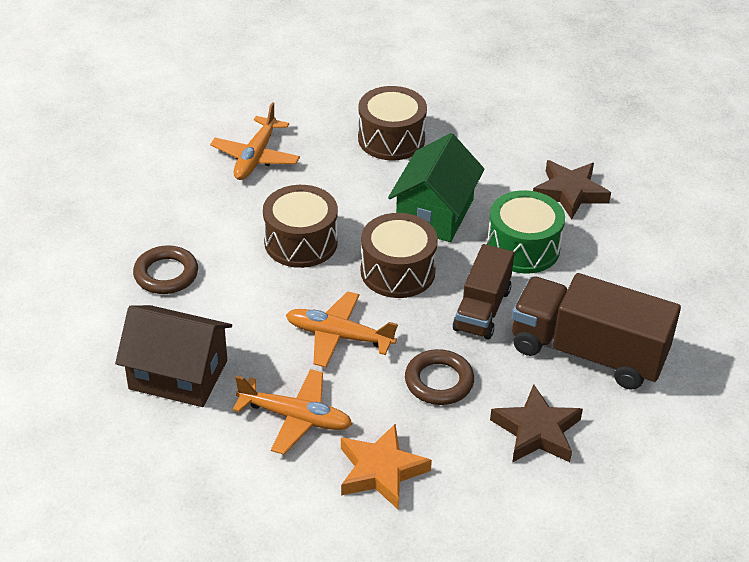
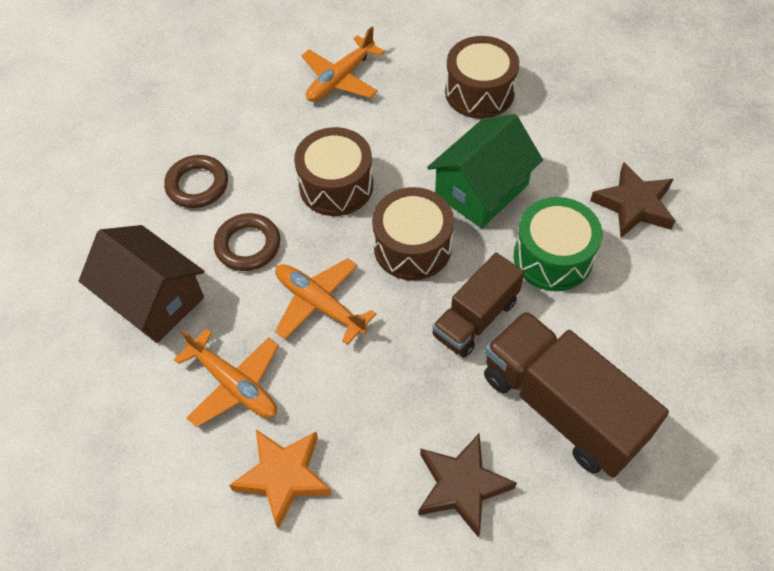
camera: 25 degrees right, 15 degrees up
brown ring [405,349,474,405] -> brown ring moved to [214,213,280,271]

